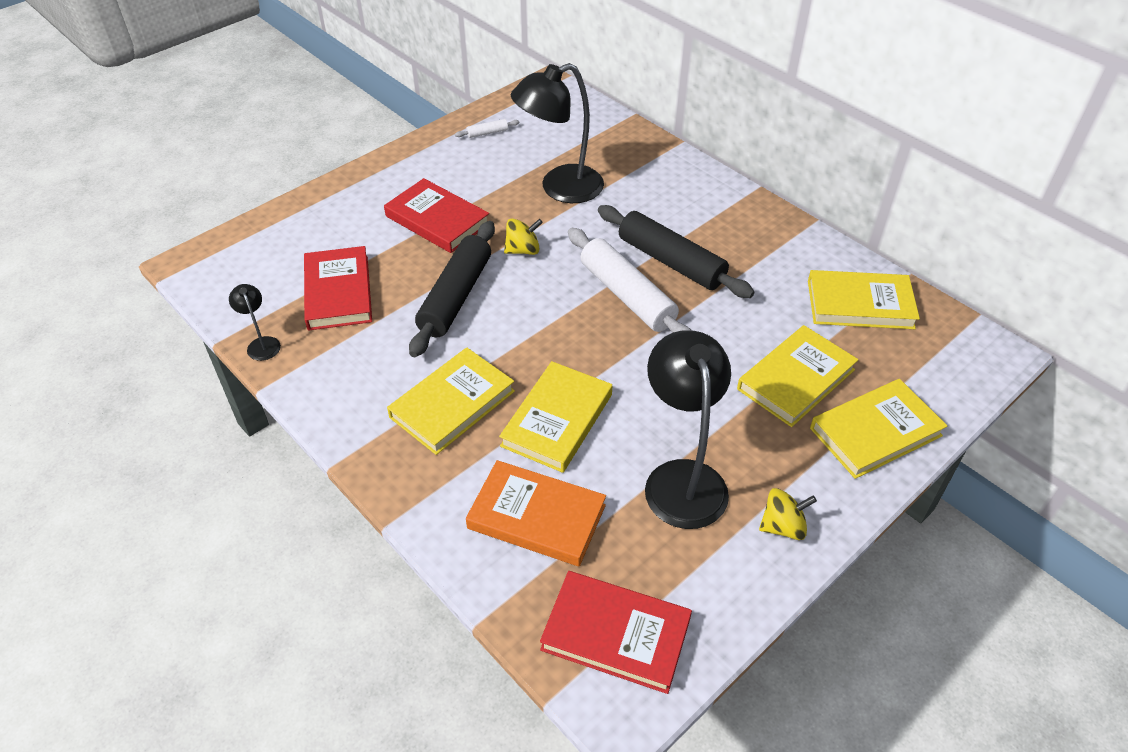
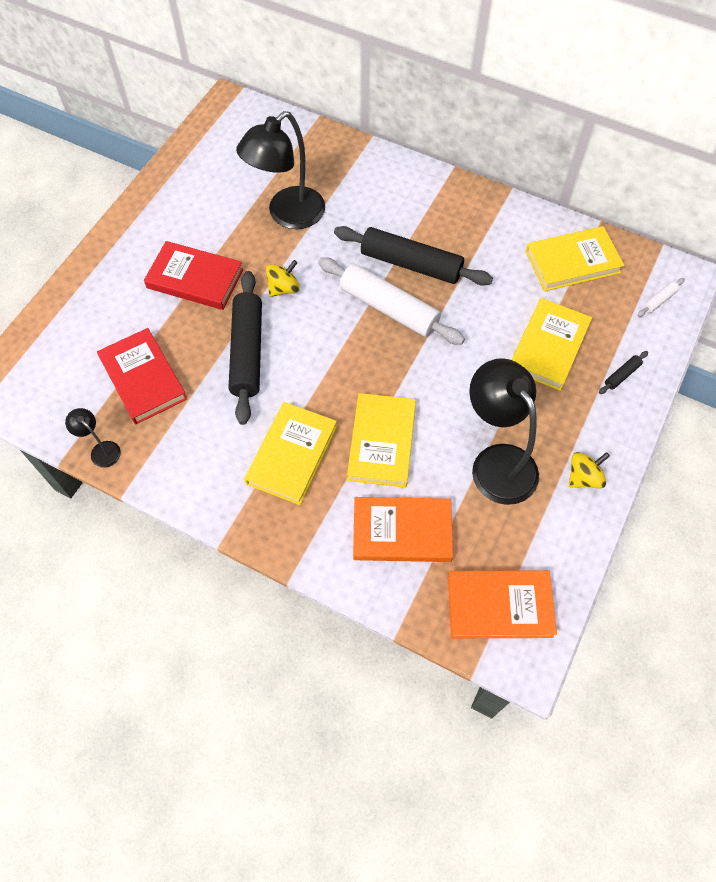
camera: 20 degrees left, 15 degrees up
white rolling pin [455,119,520,138] -> white rolling pin moved to [637,278,685,317]
red book [540,571,692,694] -> orange book [448,570,557,638]
yellow book [810,379,947,479] -> black rolling pin [599,351,648,394]

